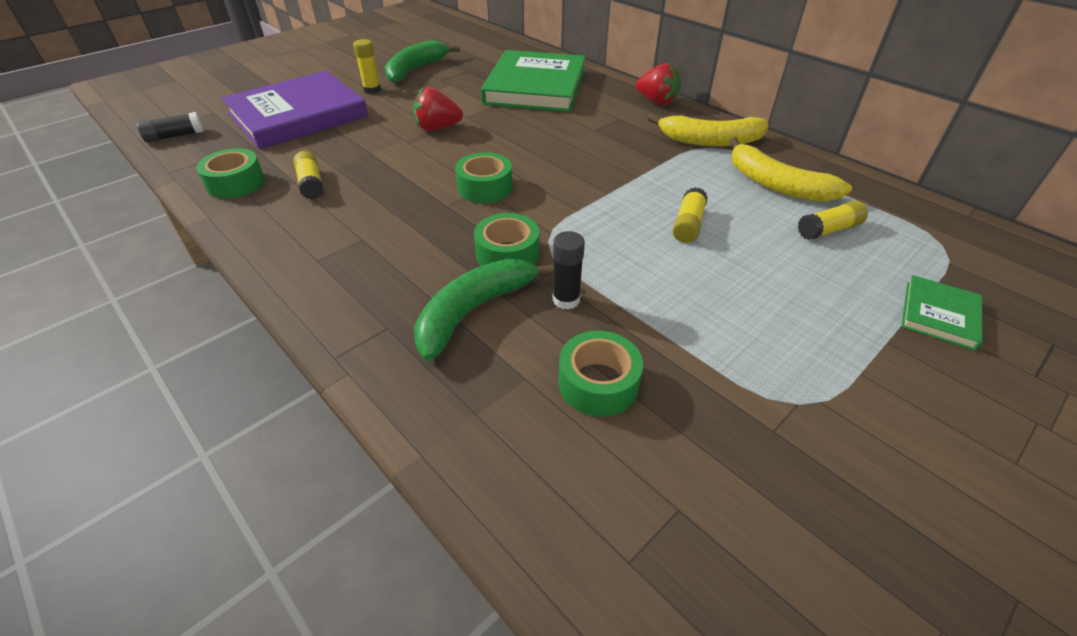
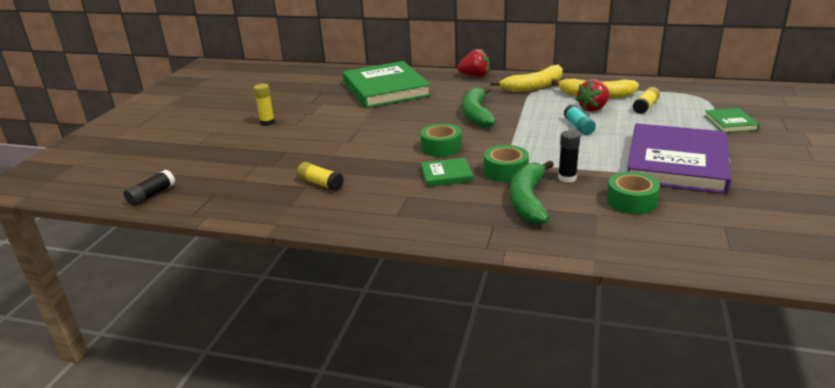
camera: 30 degrees left, 15 degrees down
green tape [196,148,265,199] -> none
purple book [222,71,368,149] -> purple book moved to [627,123,732,194]
green banana [385,40,460,83] -> green banana moved to [462,87,496,127]
red strawberry [413,87,463,131] -> red strawberry moved to [575,79,610,112]
yellow glue stick [673,187,708,243] -> turquoise glue stick [564,105,596,135]
none -> green book [421,158,473,187]

